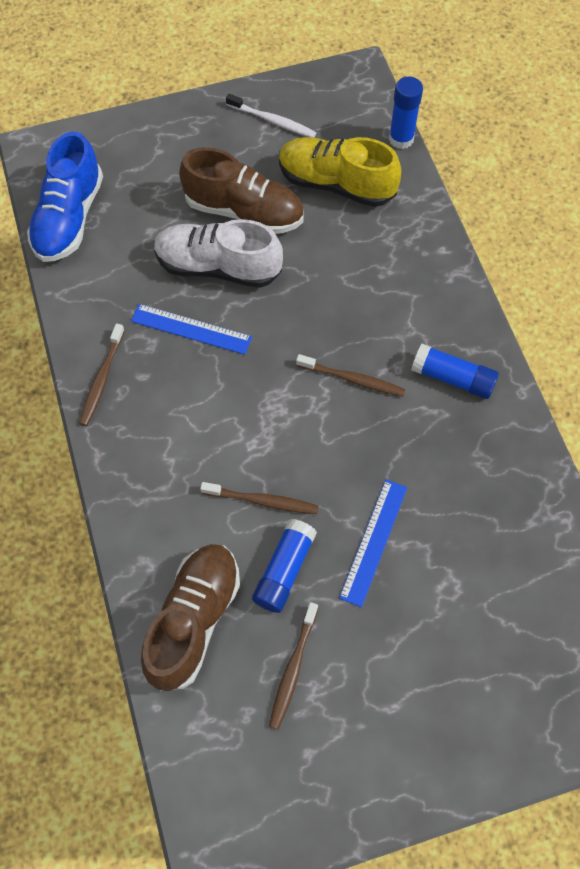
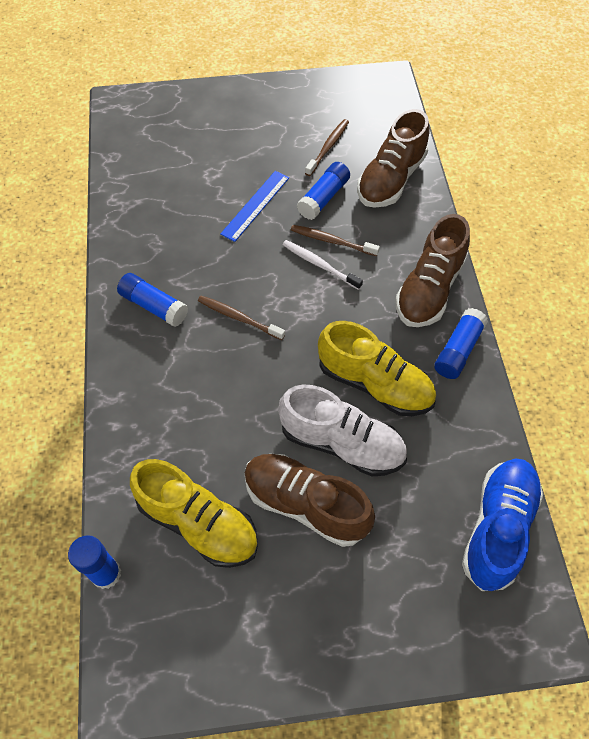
camera: 170 degrees left, 5 degrees down
brown toothbrush [79,323,125,426] -> blue glue stick [434,308,488,379]
blue ruler [131,304,252,355] -> yellow shoe [318,321,436,416]
white toothbrush [226,94,316,138] -> white toothbrush moved to [282,240,363,290]
none -> brown shoe [395,214,470,327]

